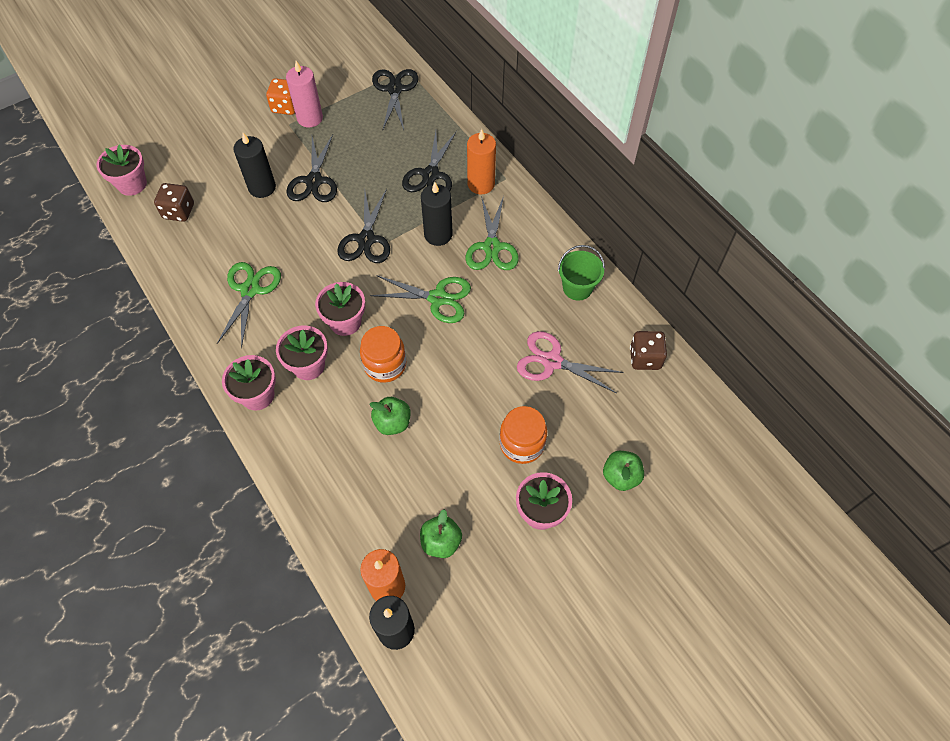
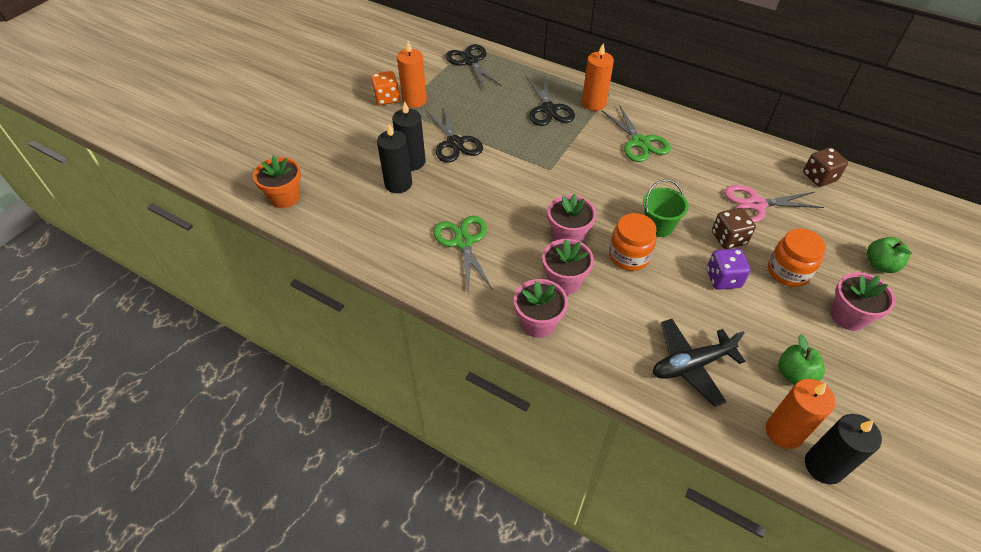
camera: 25 degrees left, 10 degrees down
pink flower pot [96,144,147,196] -> orange flower pot [253,155,301,208]
brown dice [154,183,194,222] -> brown dice moved to [712,208,756,249]
pink candle [286,61,323,127] -> orange candle [397,41,427,108]
black scissors [337,189,390,263] -> none
green scissors [370,275,471,323] -> none
green apple [370,397,410,435] -> none
black candle [421,182,453,246] -> black candle moved to [377,124,412,193]
green bucket [558,245,605,301] -> green bucket moved to [643,179,689,237]
none -> black plane [653,319,745,407]
none -> purple dice [707,249,750,290]

